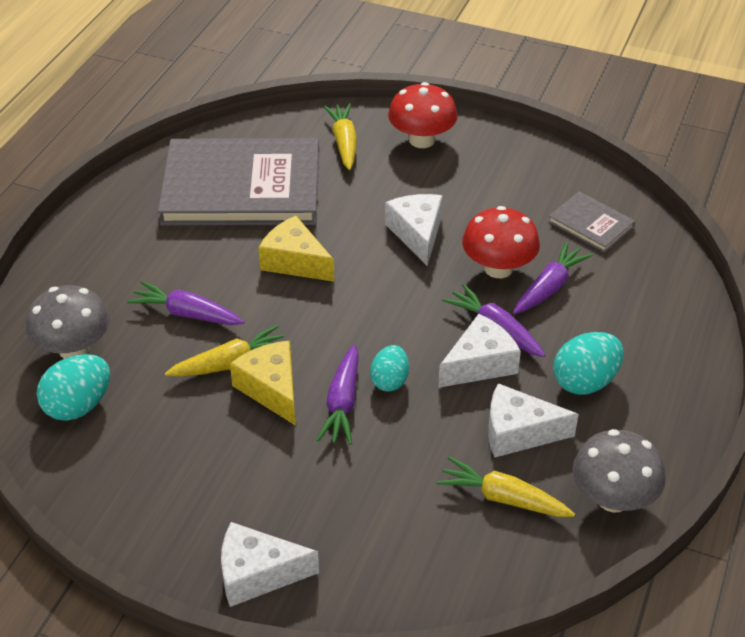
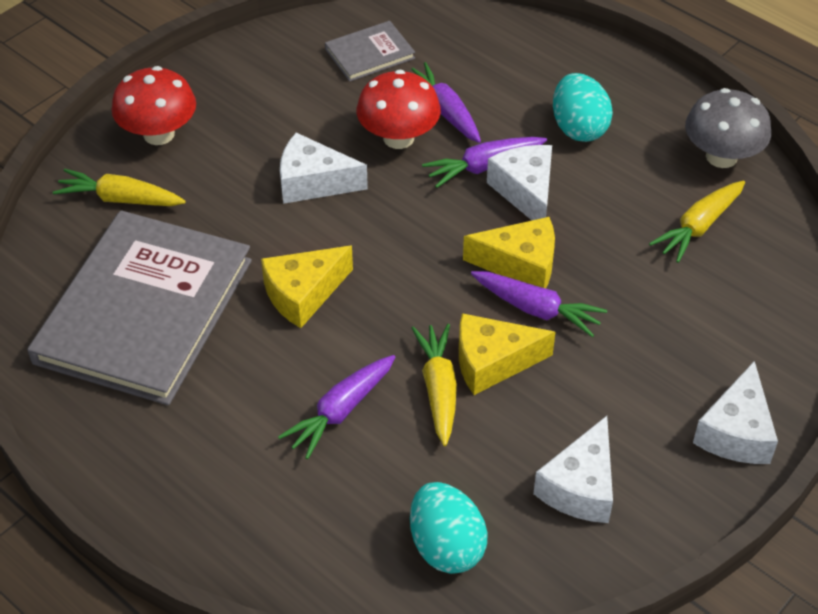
camera: 70 degrees left, 5 degrees up
grey mushroom [26,285,110,359] -> none
turquoise egg [370,345,409,392] -> yellow cheese [463,217,555,288]
white cheese [488,383,579,458] -> white cheese moved to [533,416,613,523]

